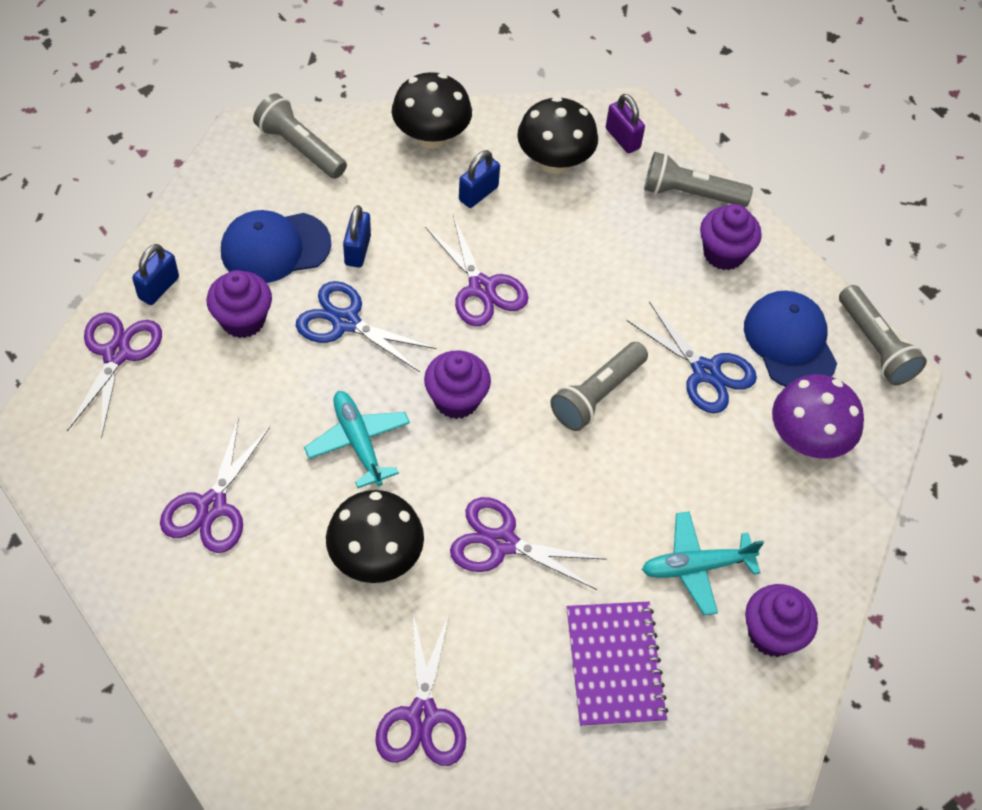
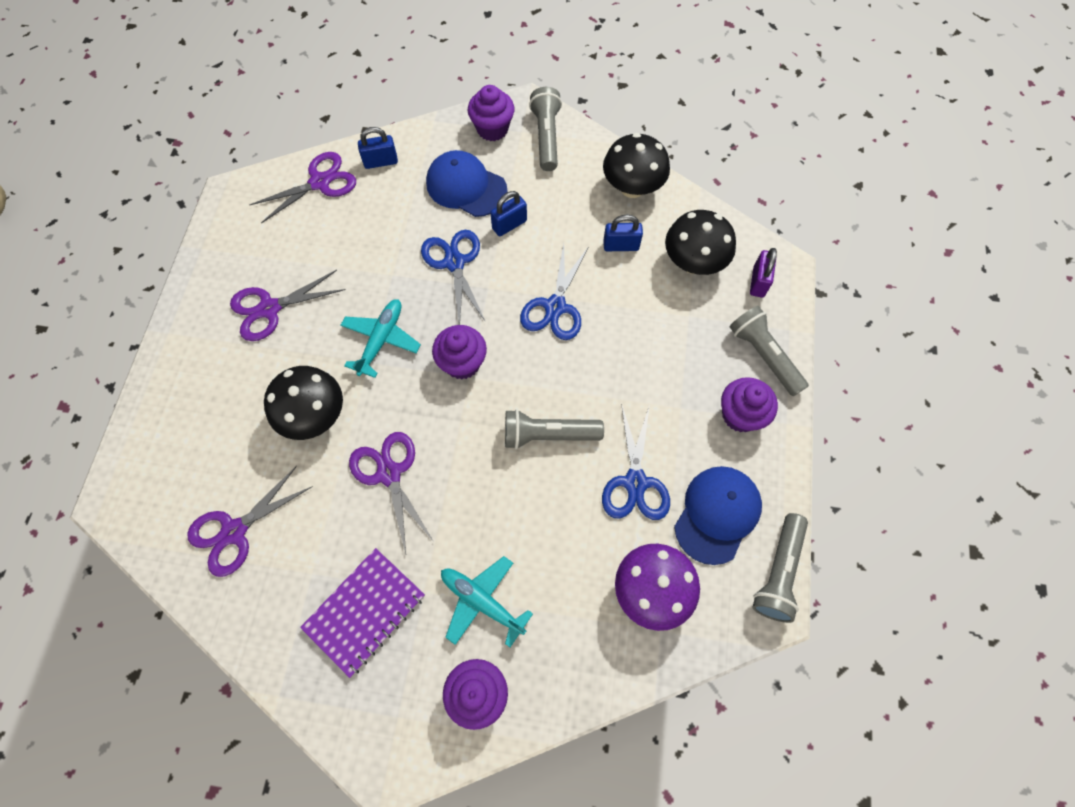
camera: 50 degrees right, 10 degrees up
purple cupcake [207,270,272,338] -> purple cupcake moved to [468,85,514,141]
purple scissors [425,215,529,326] -> blue scissors [520,244,589,340]

